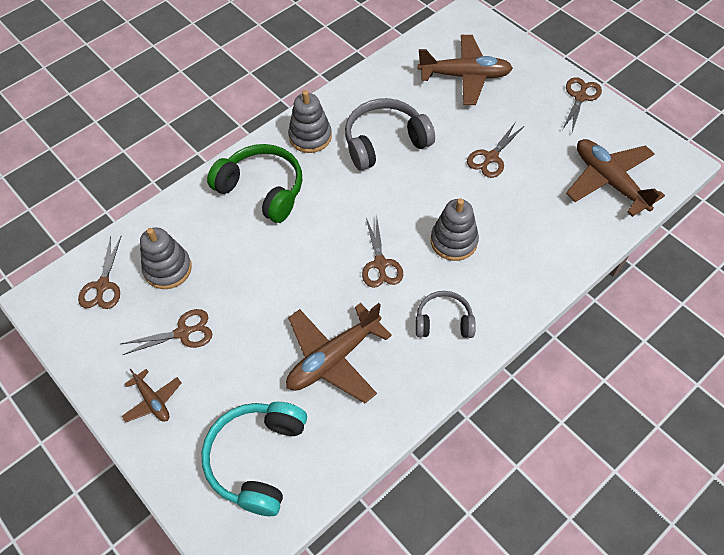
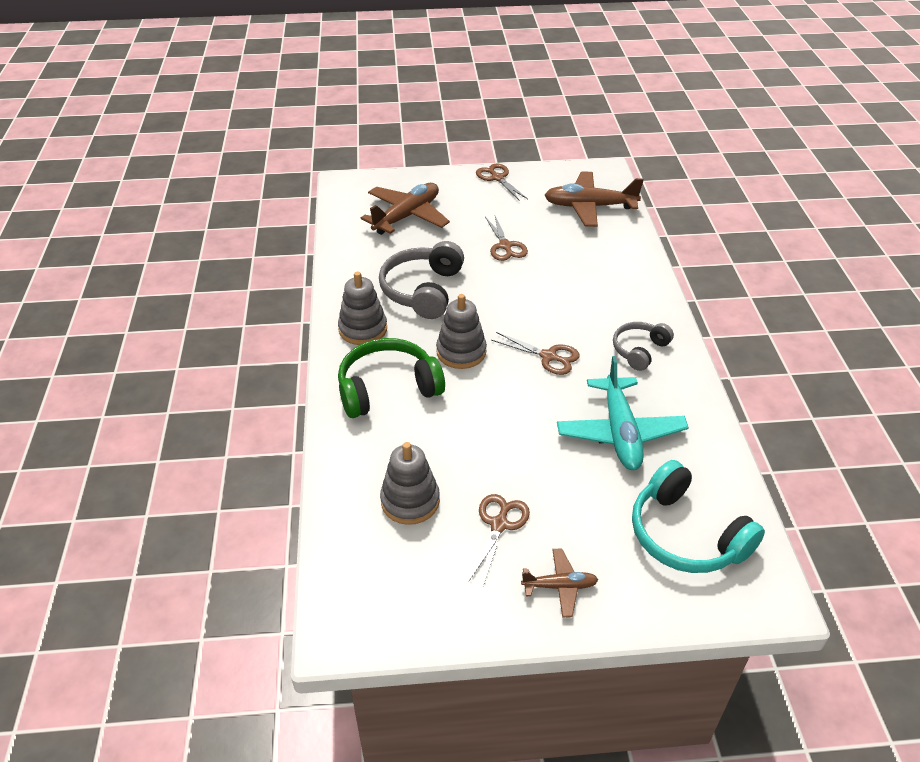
camera: 55 degrees left, 15 degrees down
brown scissors [78,236,121,309] -> none
brown plane [286,303,392,403] -> turquoise plane [557,356,689,470]
grey stacking toy [431,198,479,261] -> grey stacking toy moved to [436,294,487,369]

